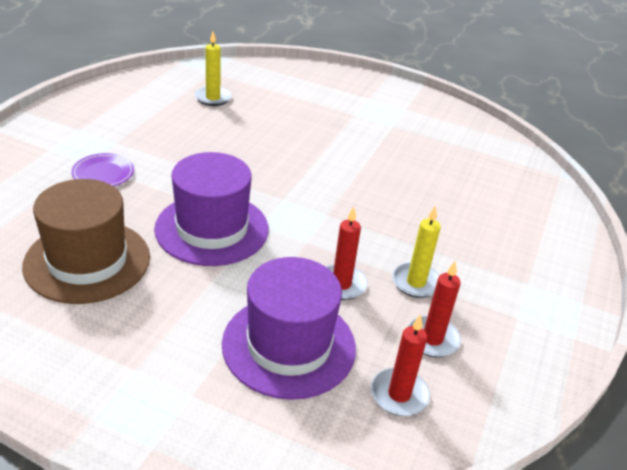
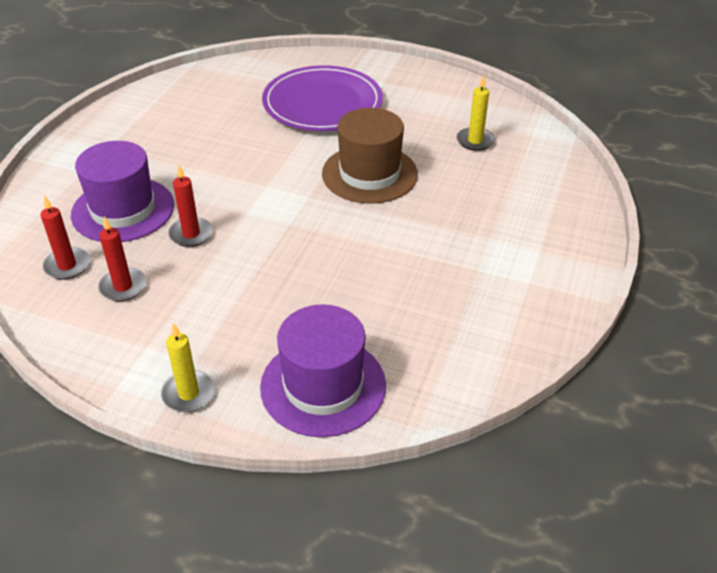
camera: 90 degrees right, 5 degrees up
brown hat [22,179,150,304] -> brown hat moved to [322,108,418,204]
purple plate [71,153,134,186] -> purple plate [262,65,383,131], size x2.41
purple hat [154,152,269,266] -> purple hat moved to [260,304,386,437]
yellow candle [392,206,441,298] -> yellow candle moved to [161,323,215,412]

